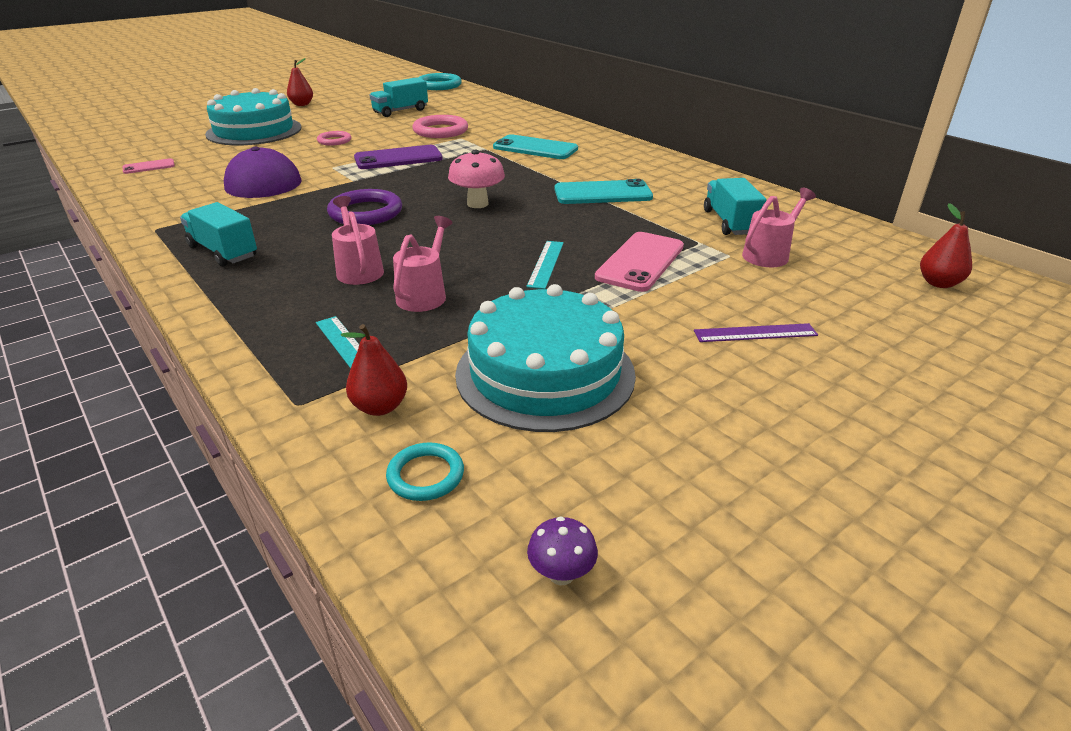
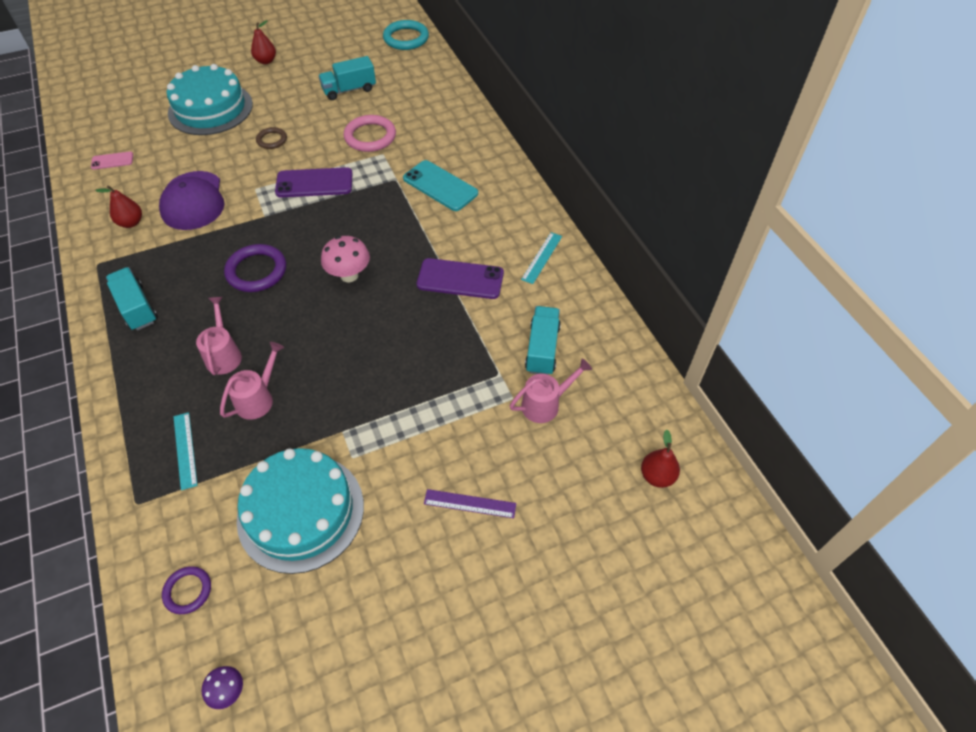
camera: 15 degrees right, 20 degrees up
pink ring [317,131,351,146] -> brown ring [256,127,287,149]
red pear [341,324,407,416] -> red pear moved to [95,185,142,228]
turquoise ring [386,442,464,501] -> purple ring [162,566,211,614]
turquoise ruler [526,241,564,289] -> turquoise ruler moved to [521,232,562,284]
turquoise phone [555,179,653,204] -> purple phone [417,258,504,299]
pink phone [595,232,684,292] -> none

